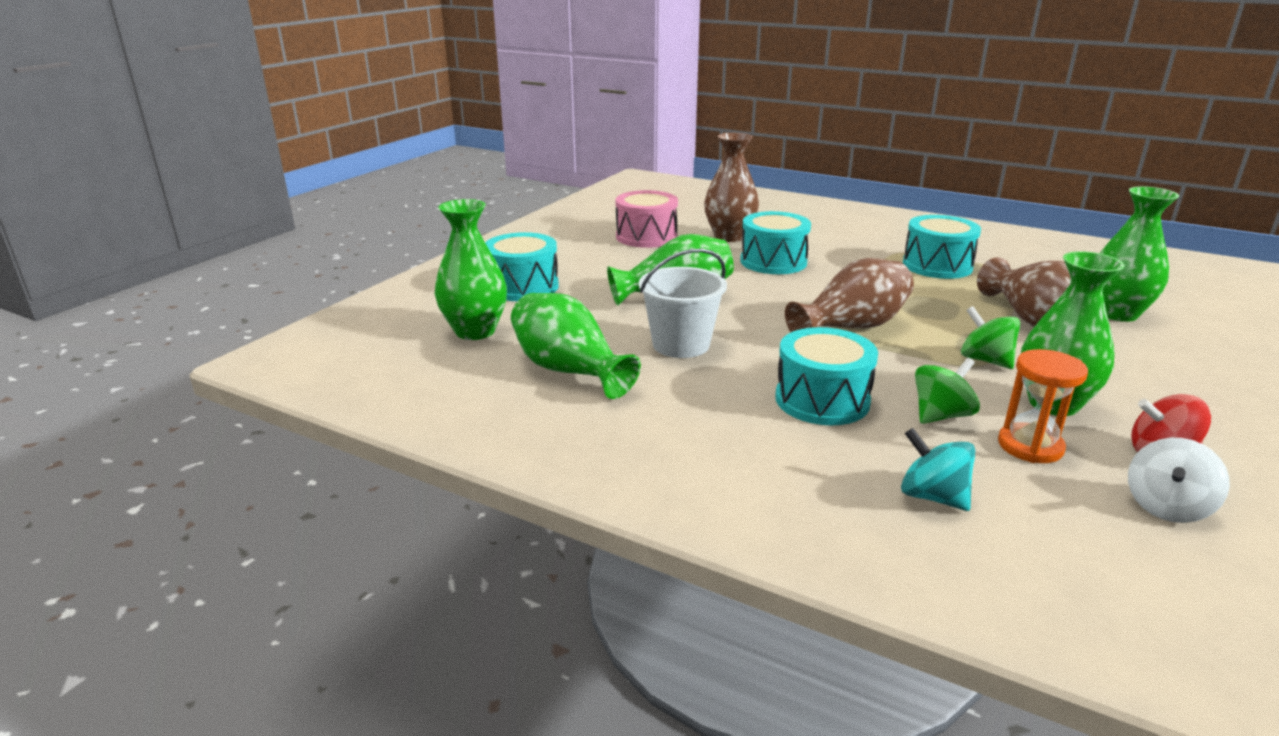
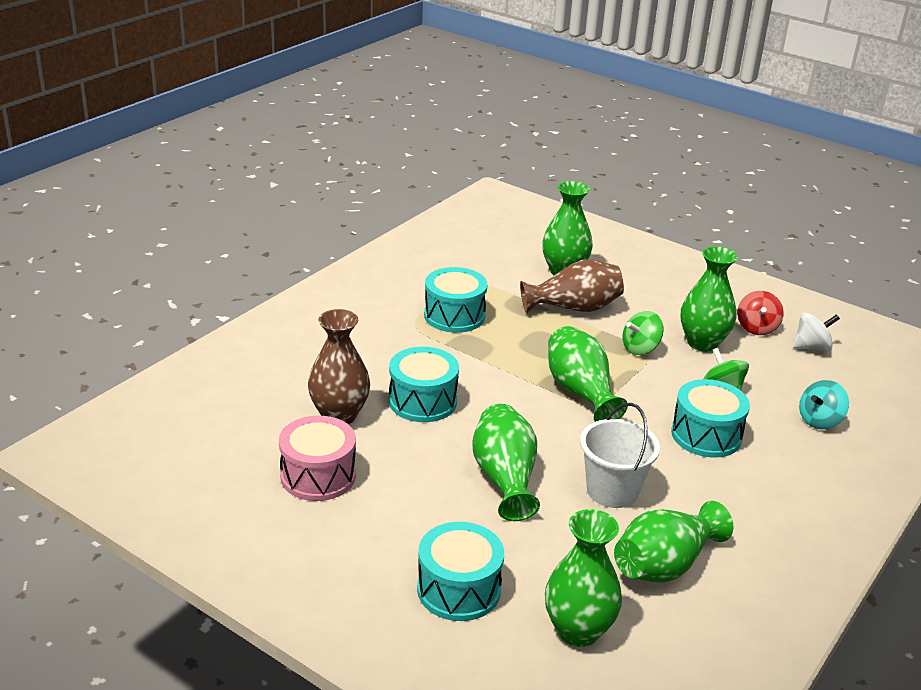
camera: 85 degrees left, 5 degrees up
brown vase [785,258,914,332] -> green vase [548,326,628,422]
orange hourglass [998,349,1088,463] -> none
white spinning top [1128,438,1230,523] -> white spinning top turned 60 degrees counterclockwise [793,312,840,351]

